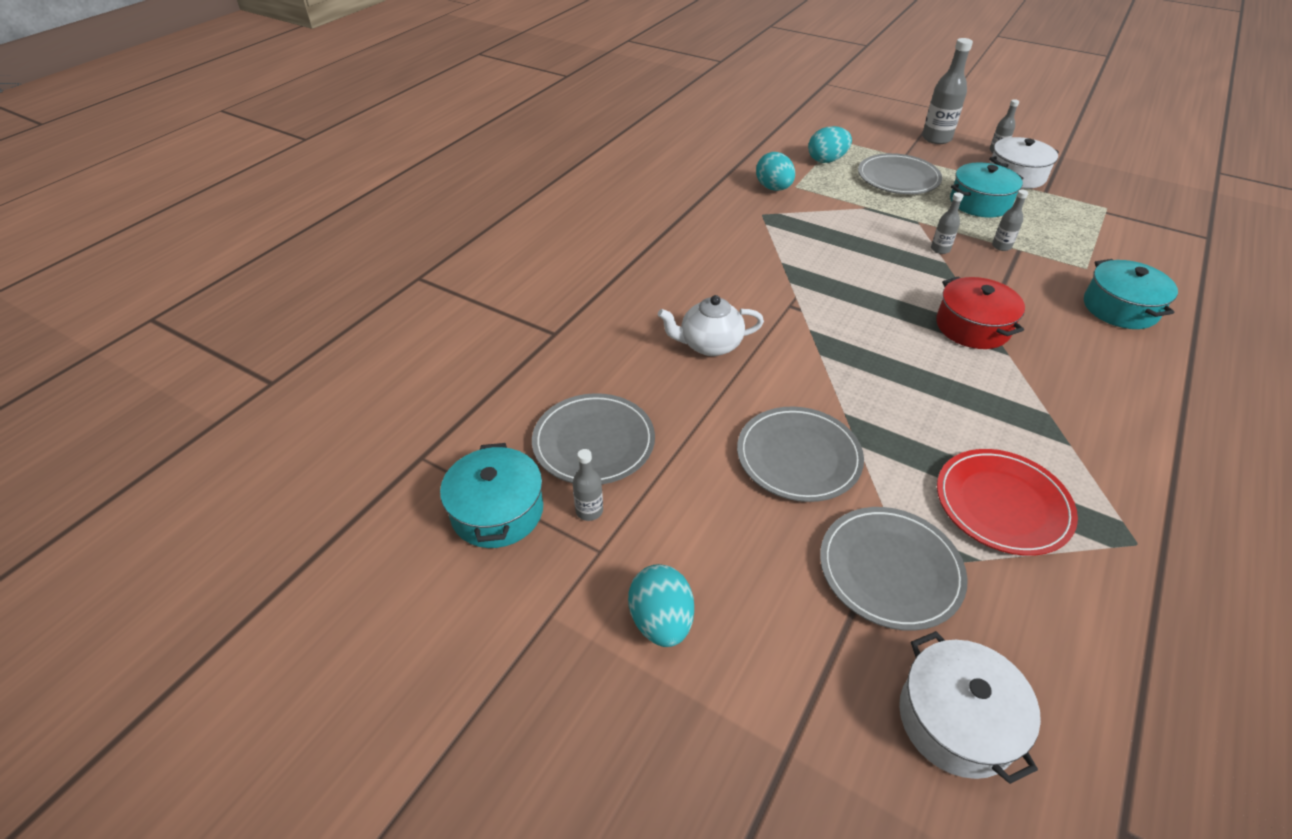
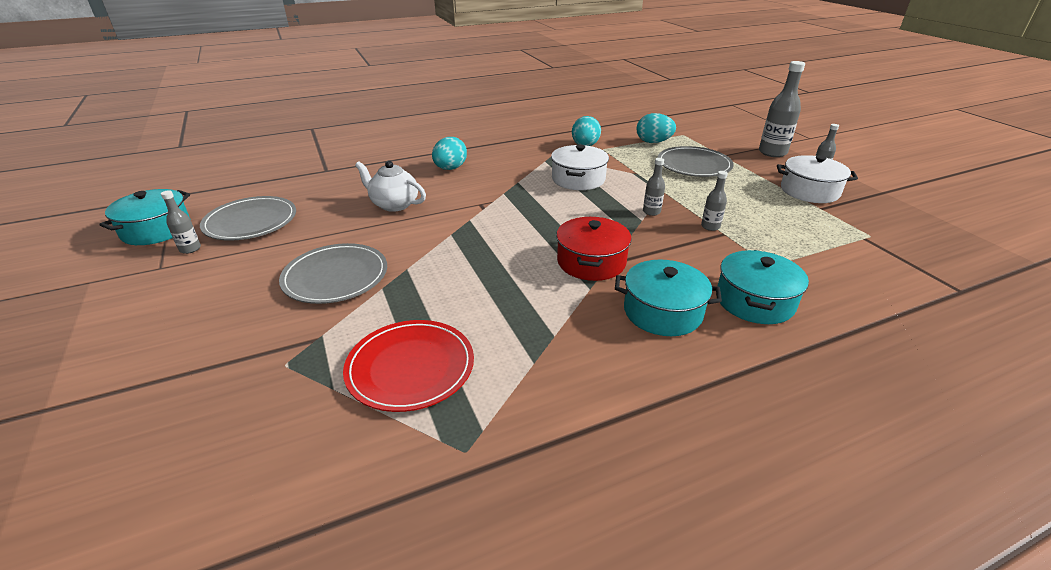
camera: 35 degrees right, 10 degrees down
turquoise egg [628,564,694,647] -> turquoise egg moved to [432,137,467,170]
grey plate [820,507,968,631] -> none
white pot [899,631,1041,784] -> white pot moved to [551,145,609,190]
turquoise pot [950,162,1023,218] -> turquoise pot moved to [615,260,722,336]

